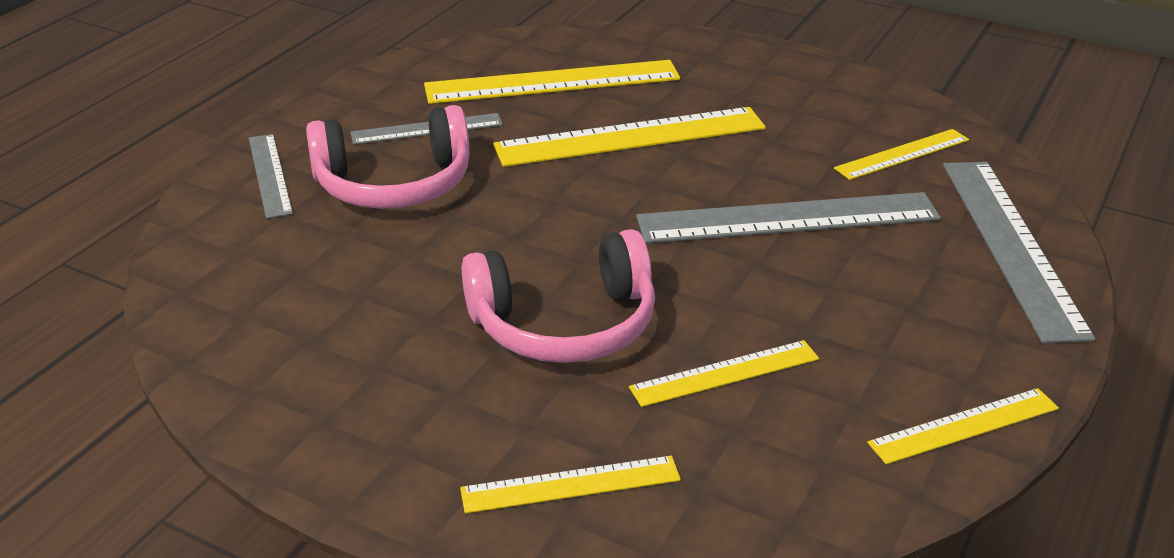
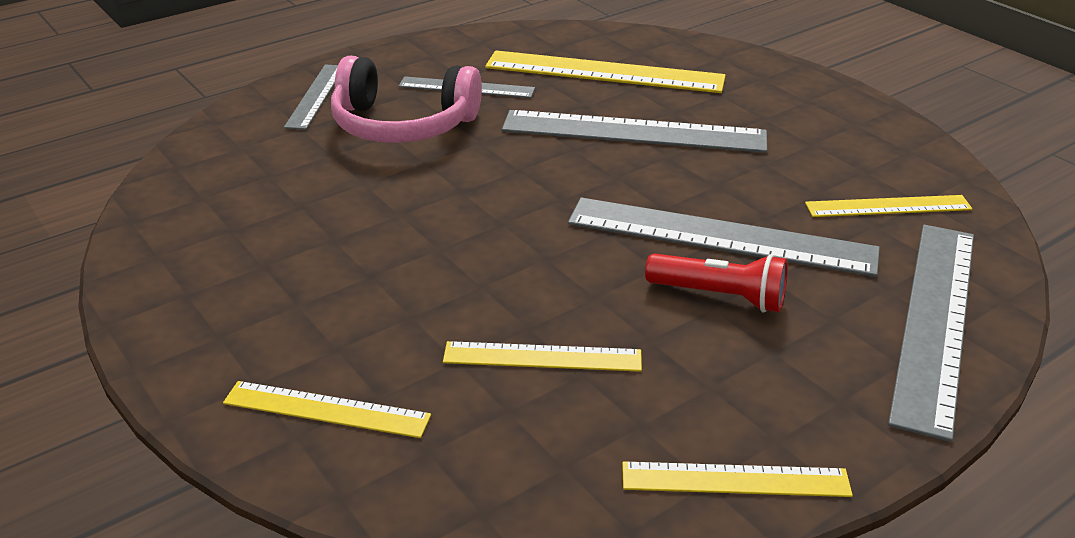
camera: 25 degrees right, 0 degrees up
pink headphones [462,229,655,363] -> none
yellow ruler [493,107,766,167] -> grey ruler [502,110,767,153]
none -> red flashlight [645,253,788,313]

